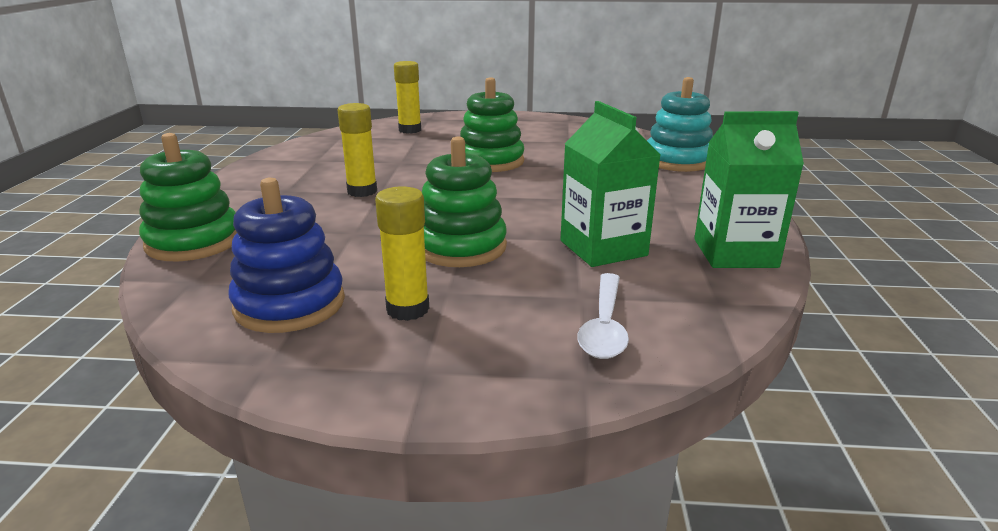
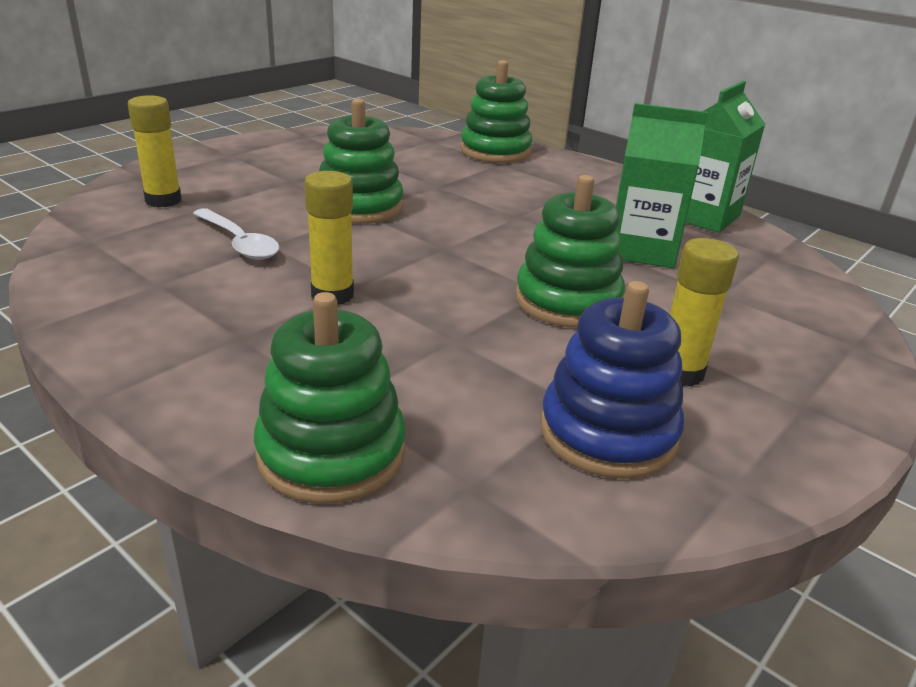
camera: 55 degrees left, 5 degrees up
white spoon [577,273,629,359] -> white spoon moved to [193,208,280,260]
turquoise stacking toy [647,77,713,172] -> green stacking toy [460,60,533,163]

